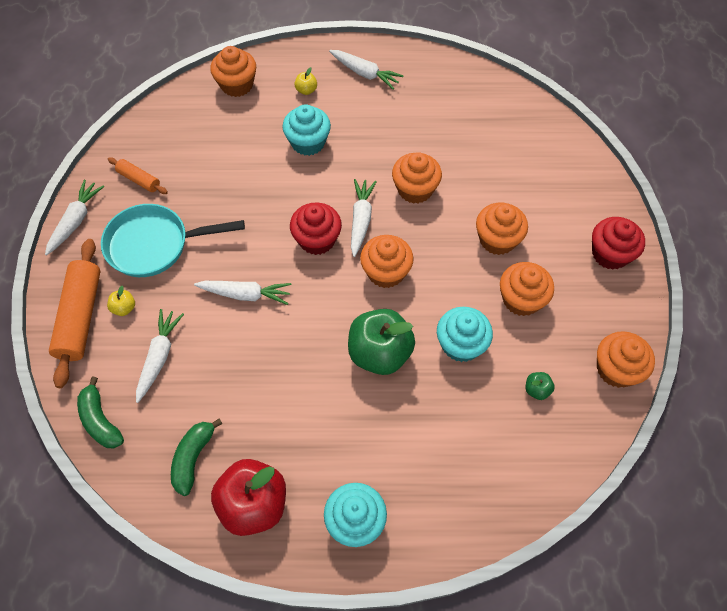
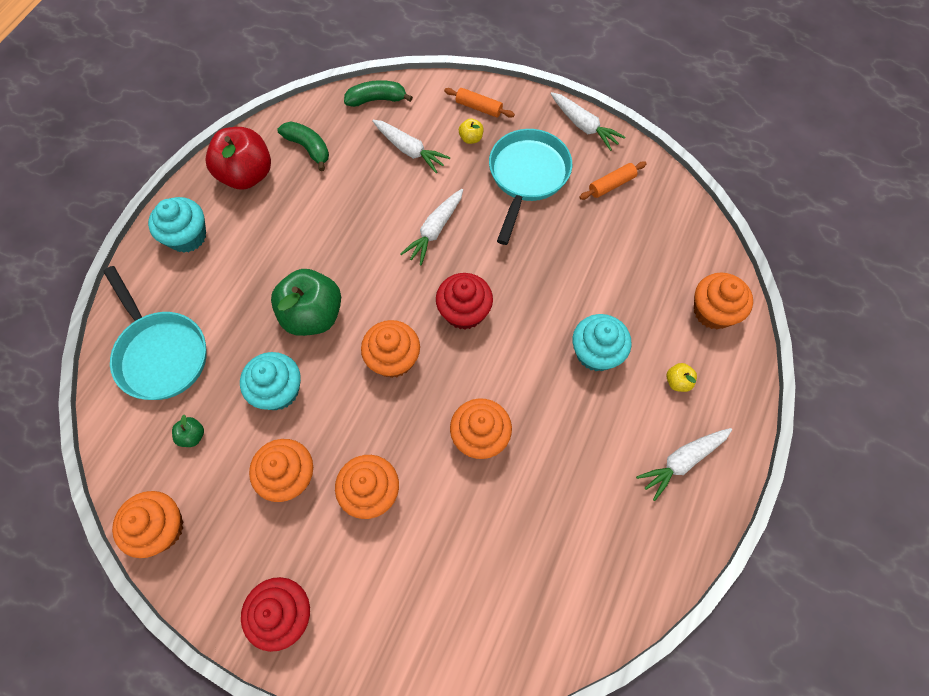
camera: 115 degrees right, 5 degrees up
orange rolling pin [49,239,101,388] -> orange rolling pin [444,88,515,118], size x0.52
white carrot [351,179,377,257] -> none
none -> turquoise pan [103,266,207,400]

